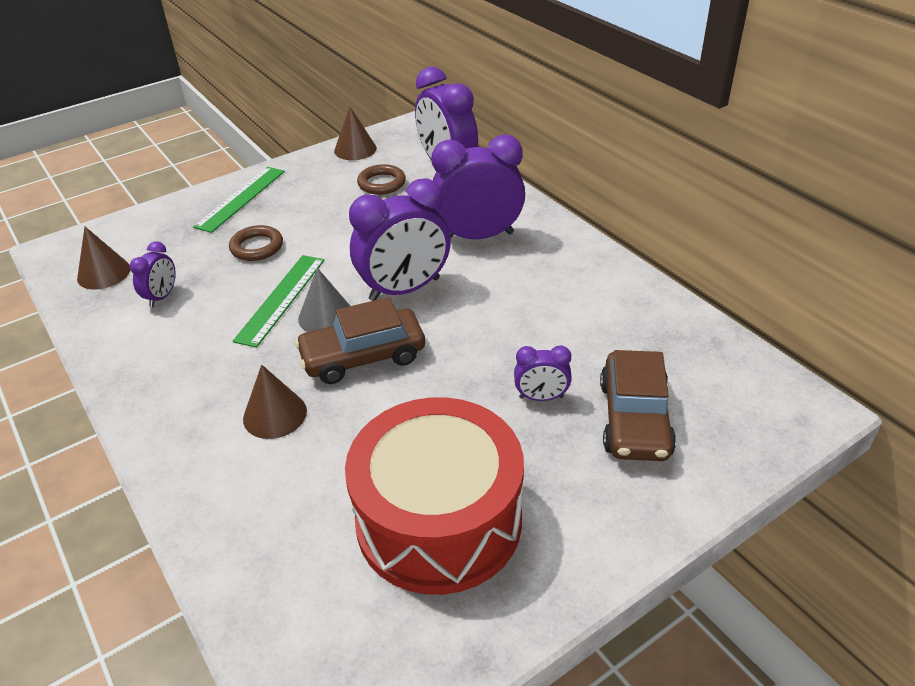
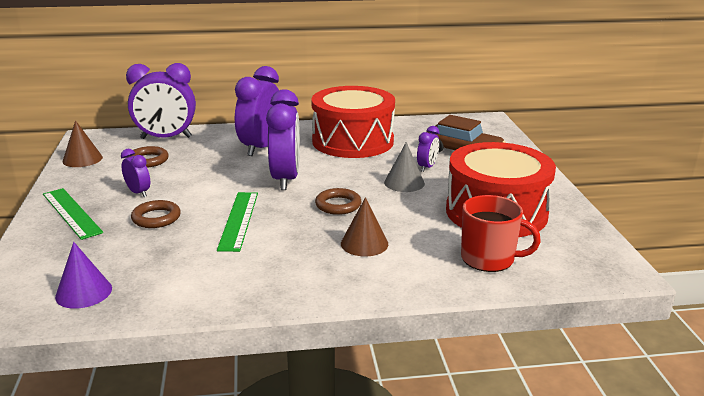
camera: 65 degrees left, 15 degrees down
brown cone [77,227,130,290] -> purple cone [55,242,112,309]
purple clock [130,241,176,307] -> purple clock moved to [121,149,150,197]
green ruler [233,255,325,348] -> green ruler turned 45 degrees clockwise [217,192,258,252]
brown car [295,297,425,384] -> brown ring [315,188,361,215]
grey cone [298,268,350,332] -> grey cone moved to [384,142,425,192]
none -> red drum [311,86,395,158]
none -> red mug [461,195,541,272]

